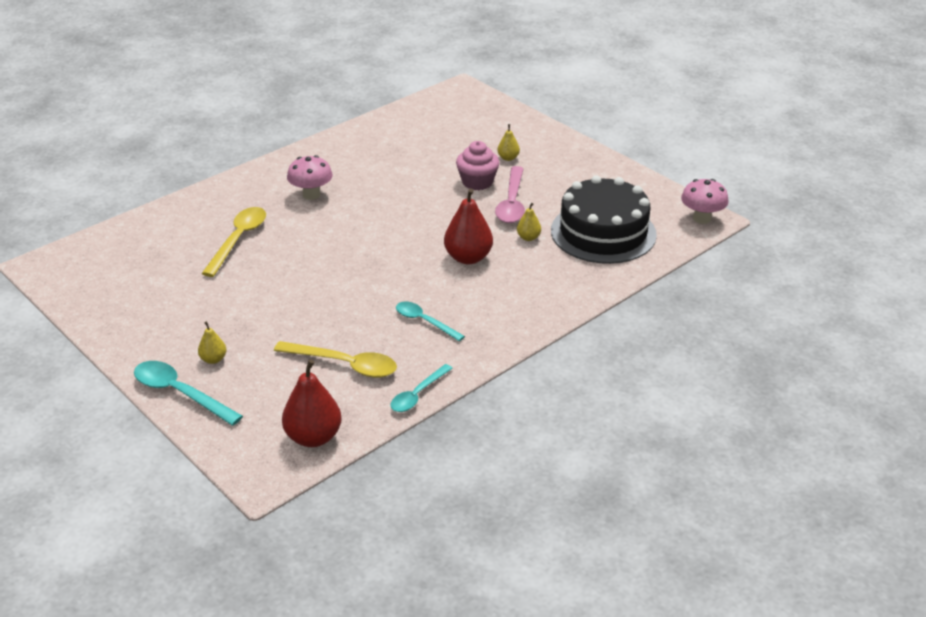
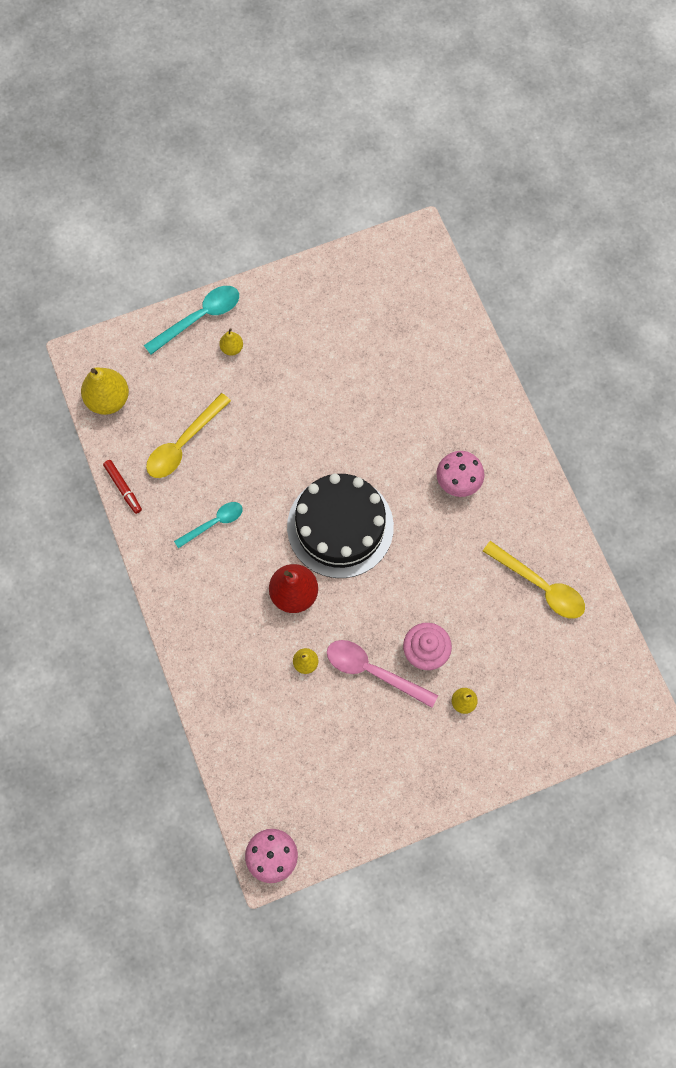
camera: 110 degrees right, 35 degrees up
yellow spoon [202,207,266,277] -> yellow spoon moved to [483,541,585,619]
red pear [282,359,342,447] -> yellow pear [81,367,129,415]
turquoise spoon [390,364,453,412] -> red marker [103,460,142,514]
black cake [551,175,657,264] -> black cake moved to [287,474,394,578]

